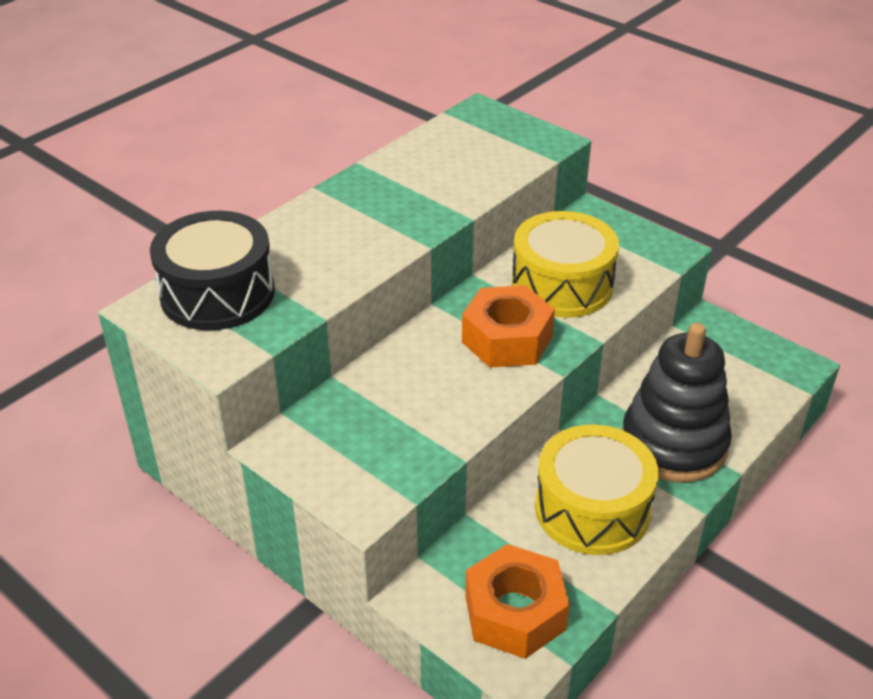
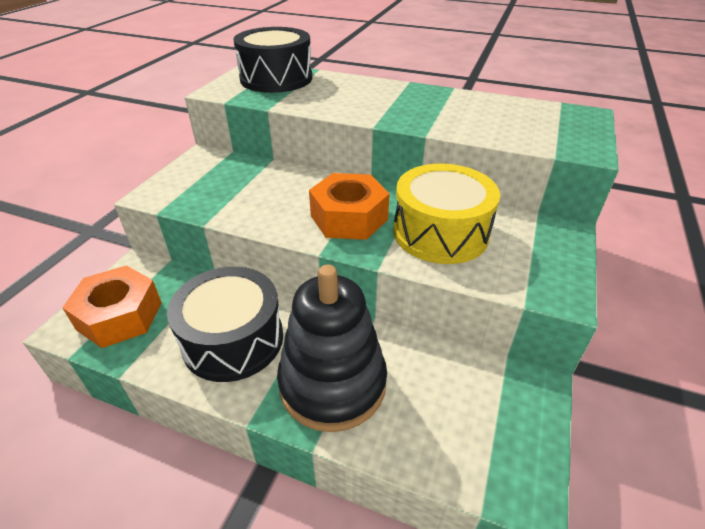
camera: 70 degrees right, 0 degrees up
yellow drum [535,424,659,555] -> black drum [167,267,283,382]

